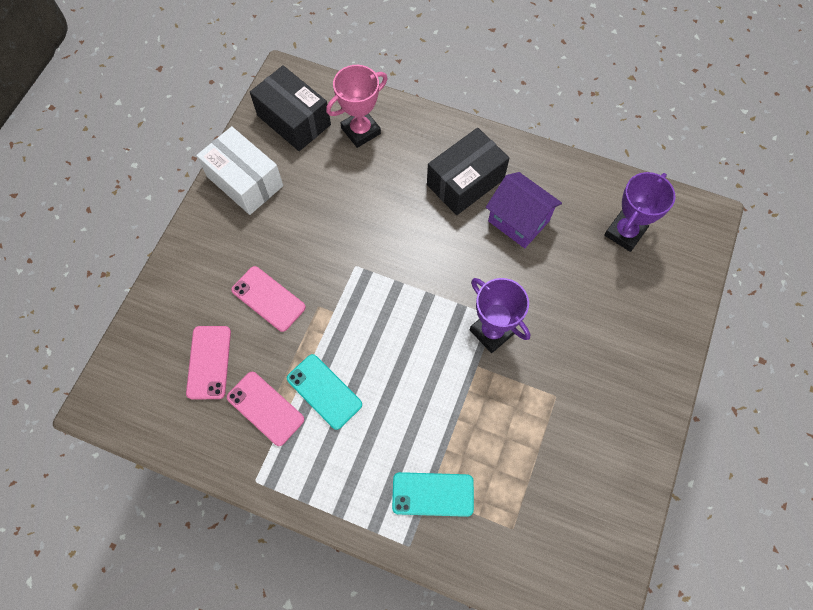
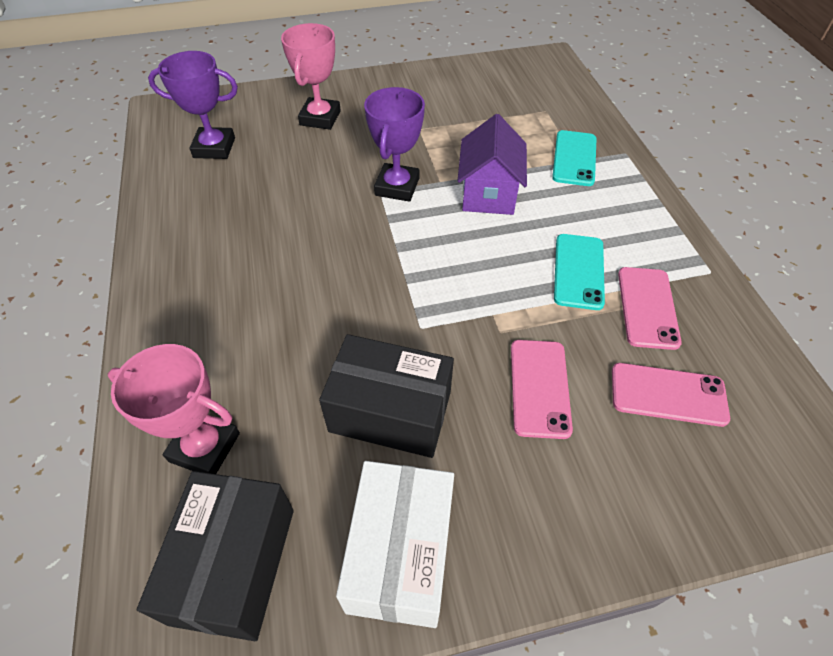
camera: 125 degrees left, 15 degrees down
pink phone [186,326,231,399] -> pink phone turned 45 degrees clockwise [612,363,730,427]
turquoise phone [392,472,474,517] -> turquoise phone turned 45 degrees clockwise [552,130,597,186]
black box [427,128,510,215] -> black box moved to [319,334,454,458]
purple house [486,172,562,248] -> purple house moved to [458,114,527,215]
none -> pink trophy [281,23,341,130]

